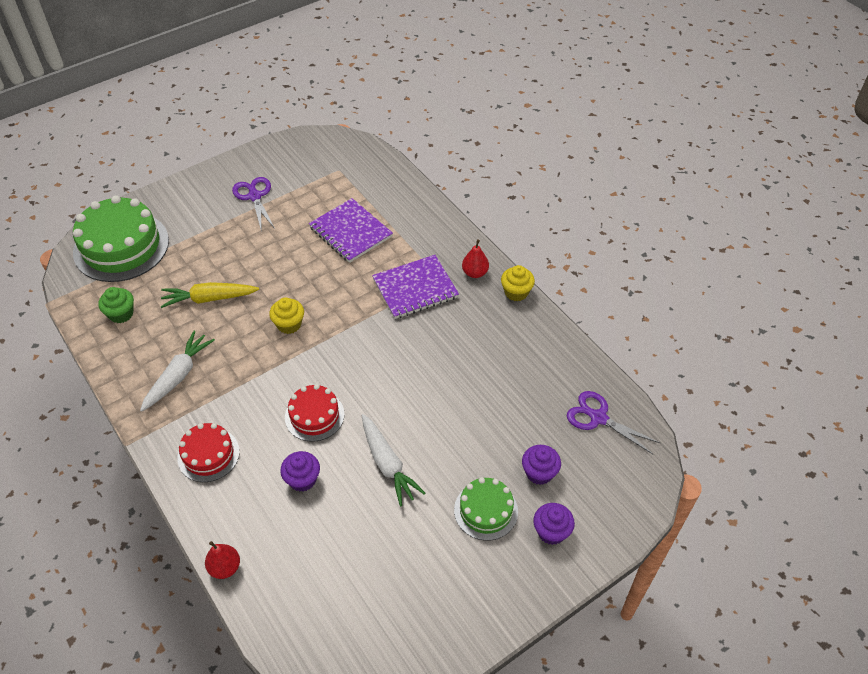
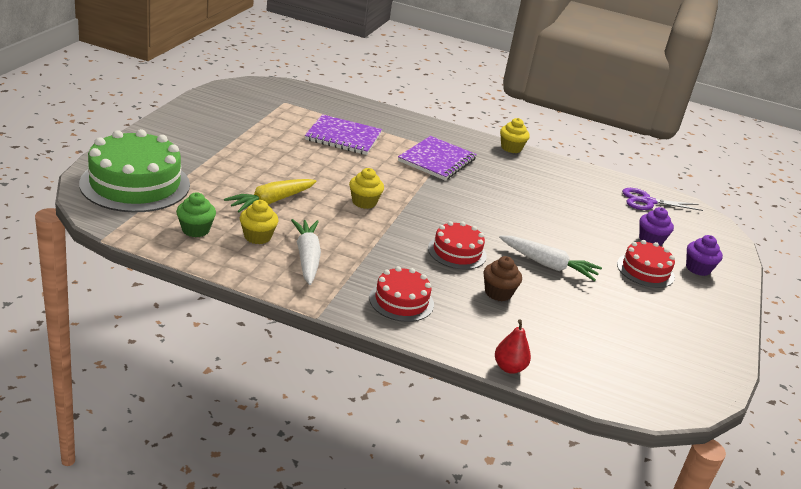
camera: 40 degrees left, 20 degrees down
purple scissors [232,177,275,232] -> none
purple cupcake [280,451,320,492] -> brown cupcake [483,256,522,301]
green cake [454,477,518,541] -> red cake [617,240,675,288]
red pear [462,239,489,278] -> none
none -> yellow cupcake [240,200,279,244]

